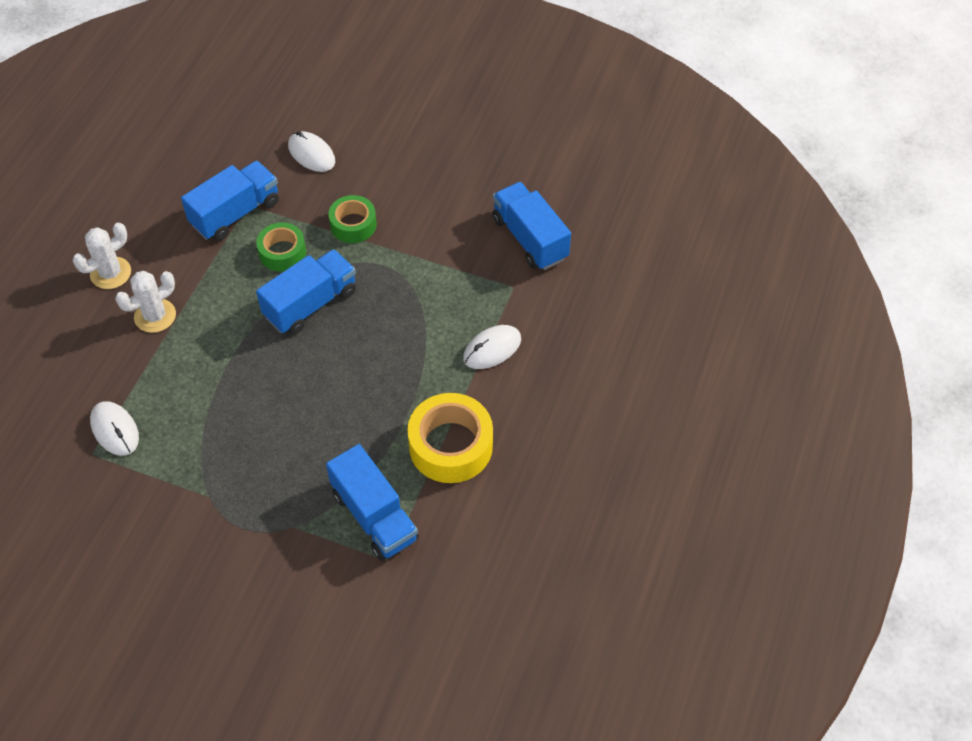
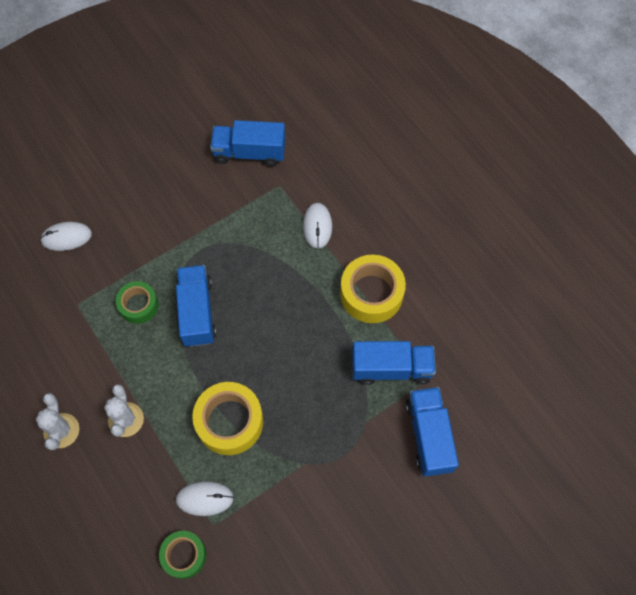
camera: 55 degrees left, 10 degrees up
blue truck [181,161,279,241] -> blue truck moved to [406,387,459,476]
green tape [328,195,377,243] -> green tape moved to [159,531,206,579]
none -> yellow tape [192,382,263,455]

